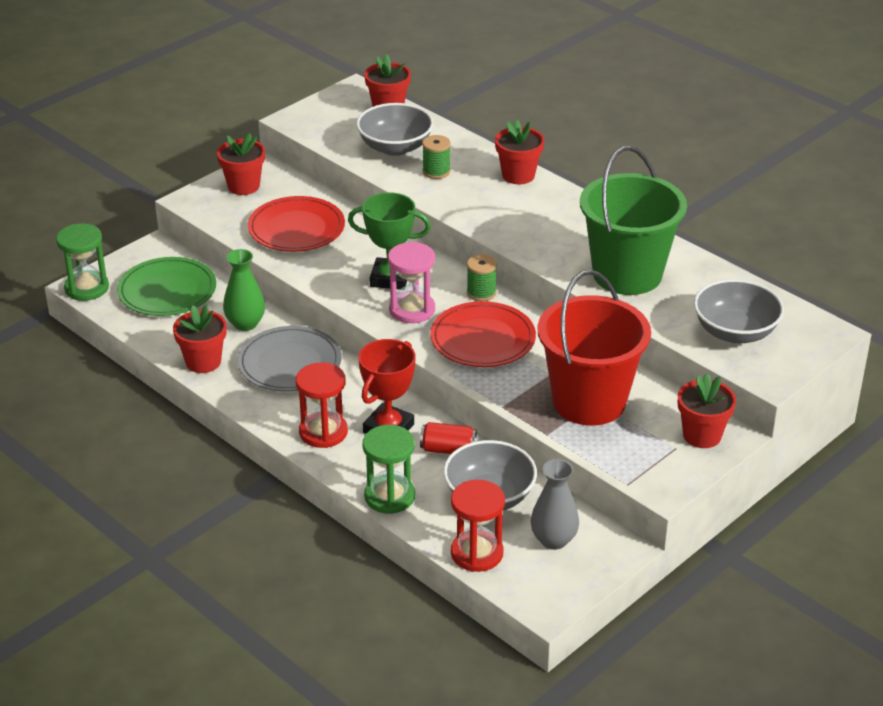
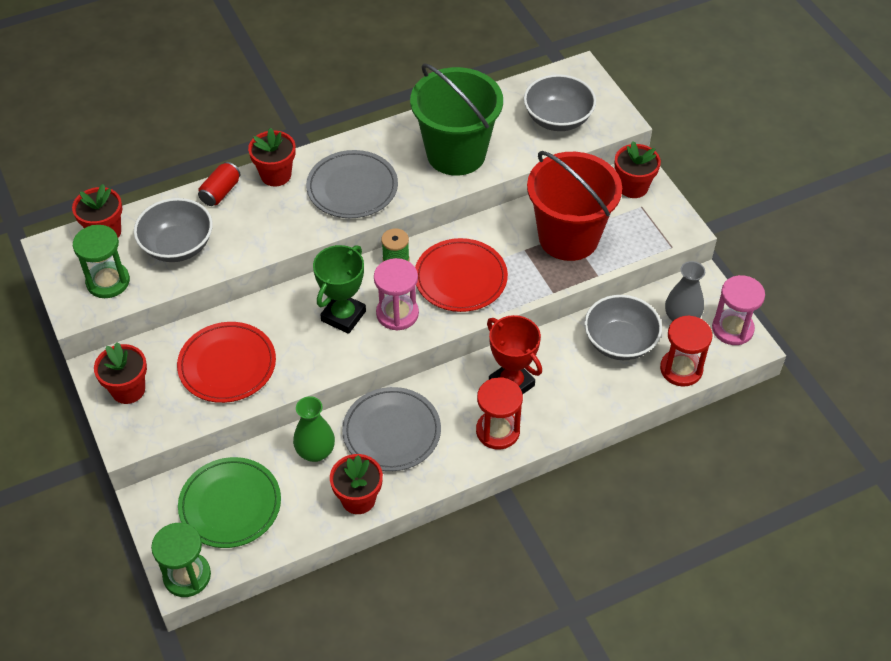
camera: 70 degrees left, 15 degrees up
green hourglass [362,425,415,514] -> green hourglass moved to [73,225,130,298]
red can [420,422,477,454] -> red can moved to [198,162,241,206]
green spool [422,135,451,179] -> none
none -> grey plate [306,150,398,218]
none -> pink hourglass [712,275,765,345]

